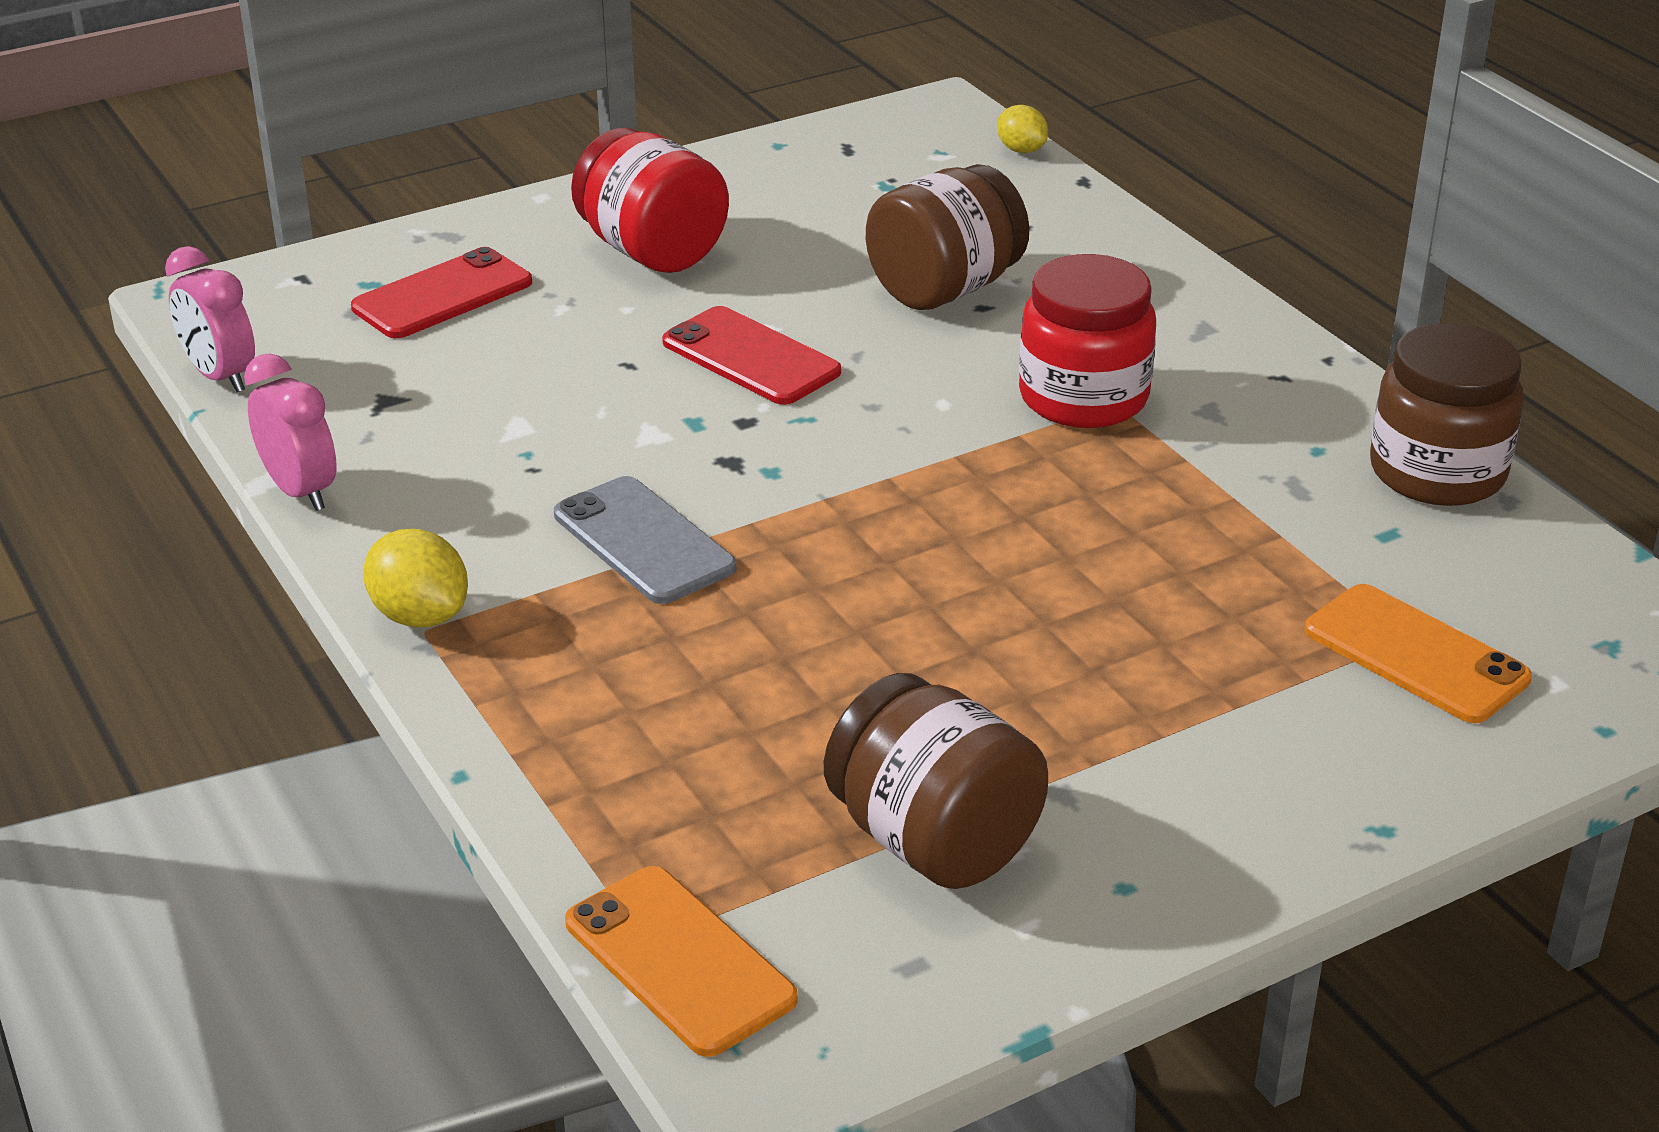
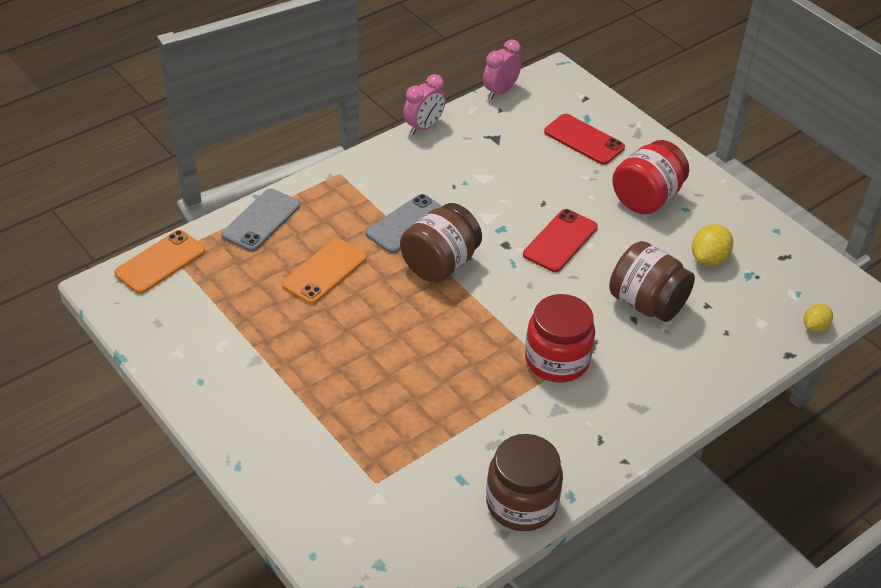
camera: 80 degrees right, 10 degrees up
yellow lemon [363,529,468,628] -> yellow lemon moved to [692,224,733,266]
brown jar [824,673,1048,889] -> brown jar moved to [400,203,482,283]
orange phone [1304,584,1532,723] -> orange phone moved to [282,238,366,304]
none -> grey phone [222,189,300,251]

